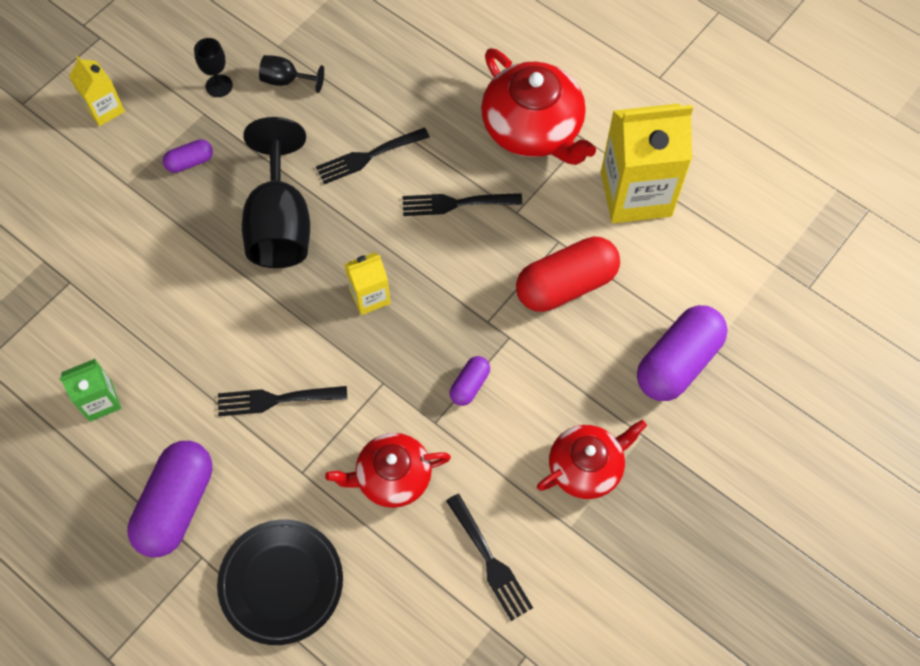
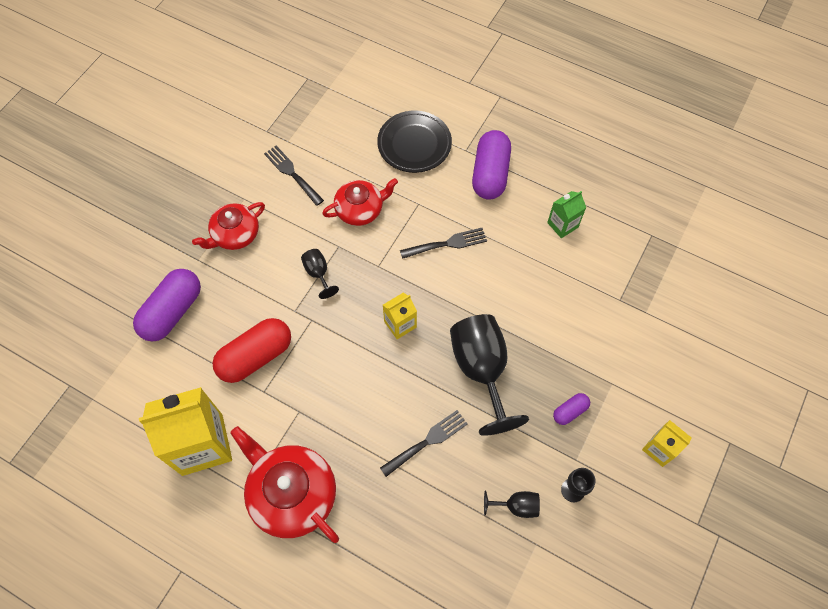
camera: 170 degrees right, 0 degrees up
black fork [402,193,522,216] -> none
purple capsule [450,356,490,406] -> black goblet [301,249,339,299]

